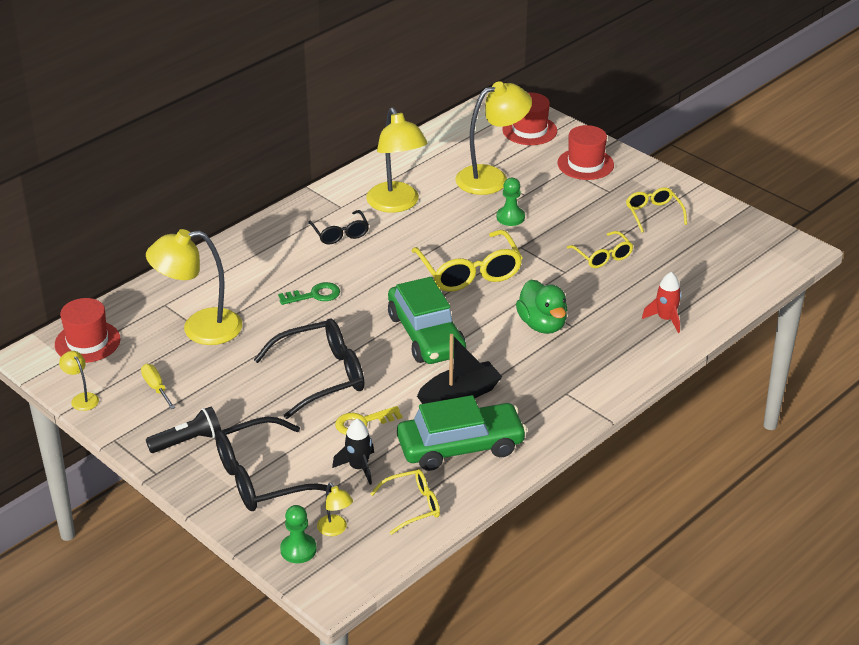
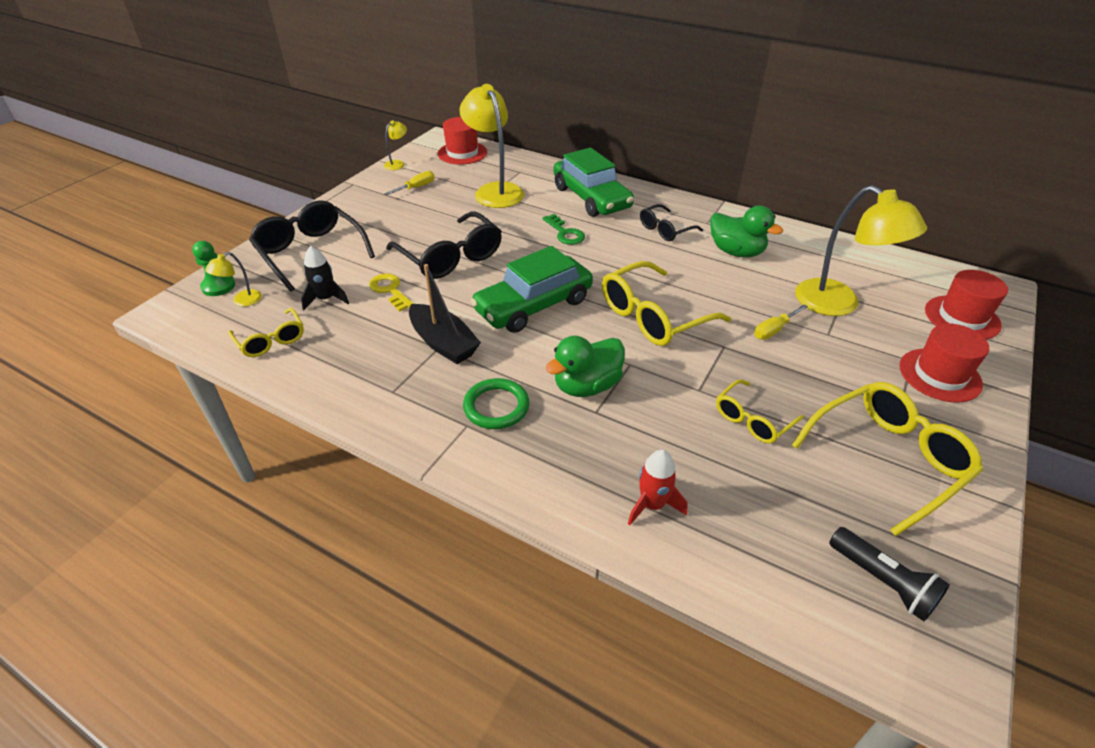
camera: 75 degrees right, 5 degrees up
black flashlight [146,407,221,453] -> black flashlight moved to [829,527,950,621]
yellow lamp [366,107,428,213] -> green duck [710,205,783,257]
green car [397,395,527,471] -> green car moved to [553,148,634,217]
green pawn [497,178,525,226] -> yellow screwdriver [754,304,808,340]
yellow glasses [626,187,687,233] -> yellow glasses [792,382,983,536], size x1.74
none -> green ring [463,378,530,429]

